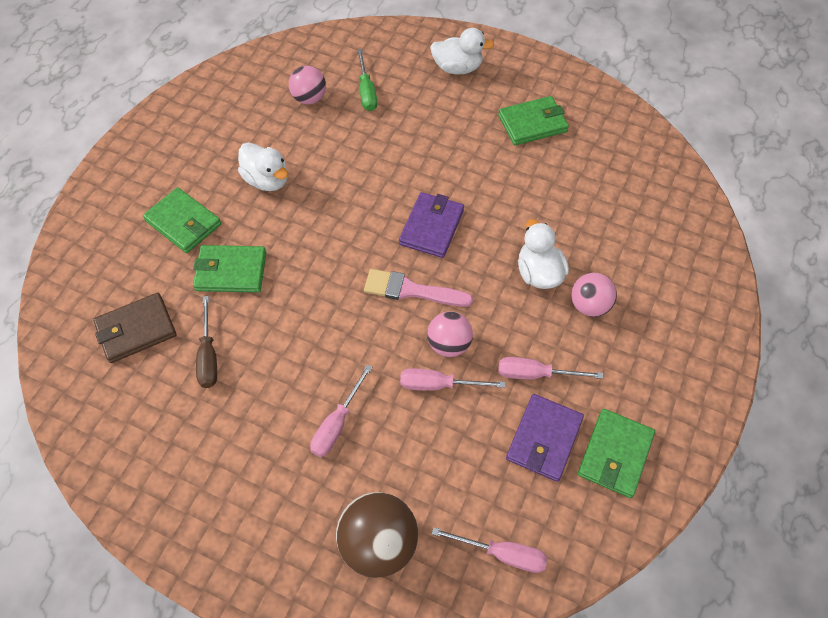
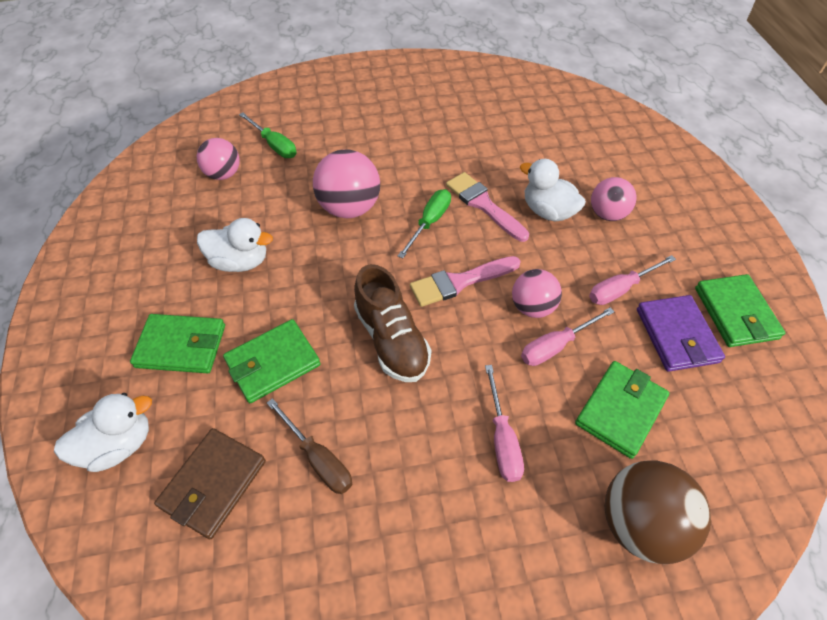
camera: 35 degrees left, 5 degrees down
purple wallet [399,192,464,258] -> green screwdriver [398,189,451,259]
white duck [430,28,494,74] -> white duck moved to [54,393,152,472]
pink screwdriver [432,527,548,573] -> none
green wallet [498,96,569,145] -> green wallet moved to [575,361,670,459]
none -> pink ball [313,149,380,218]
none -> brown shoe [354,264,431,382]
none -> pink brush [446,172,529,242]

